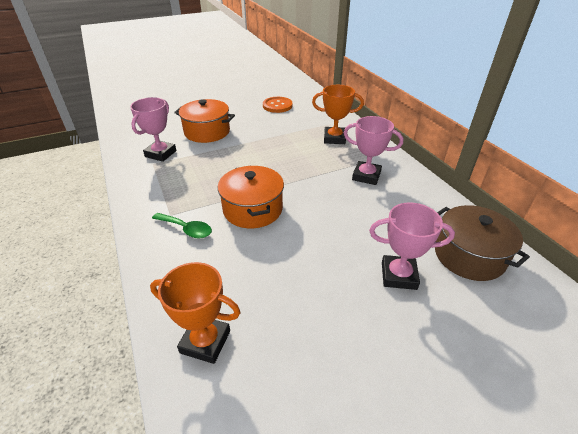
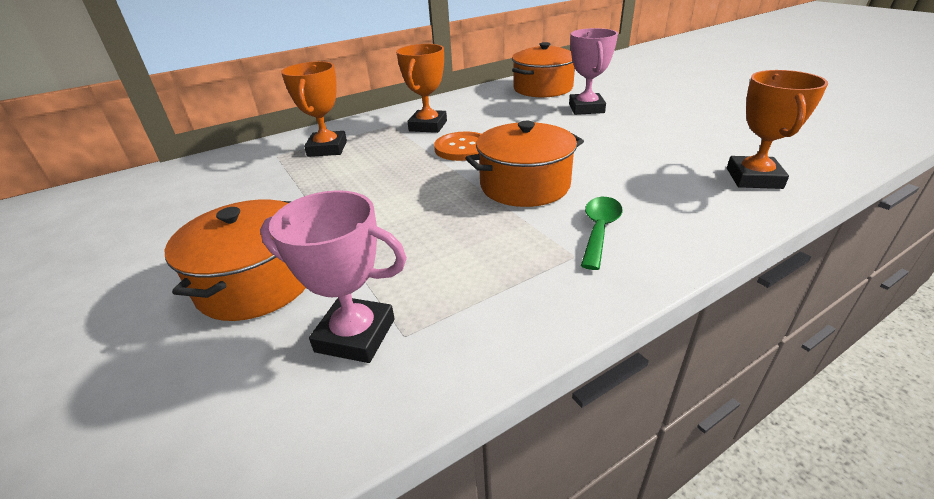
camera: 95 degrees left, 5 degrees down
orange button [263,97,292,113] -> orange button moved to [434,131,481,161]
pink trophy [344,116,403,185] -> orange trophy [396,44,447,133]
brown pot [435,205,530,281] -> orange pot [512,42,575,98]

